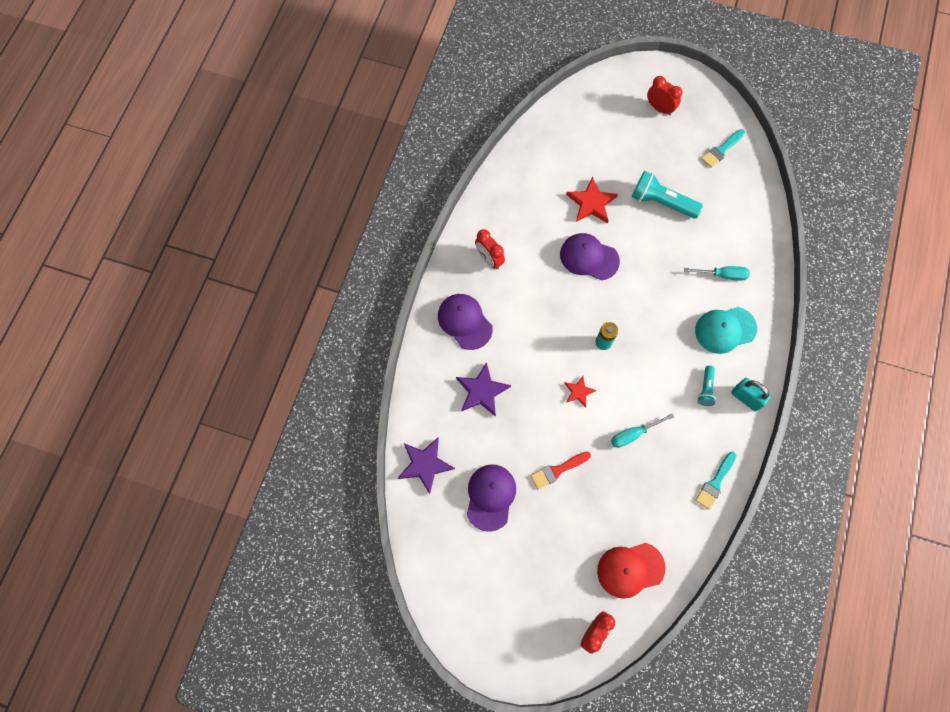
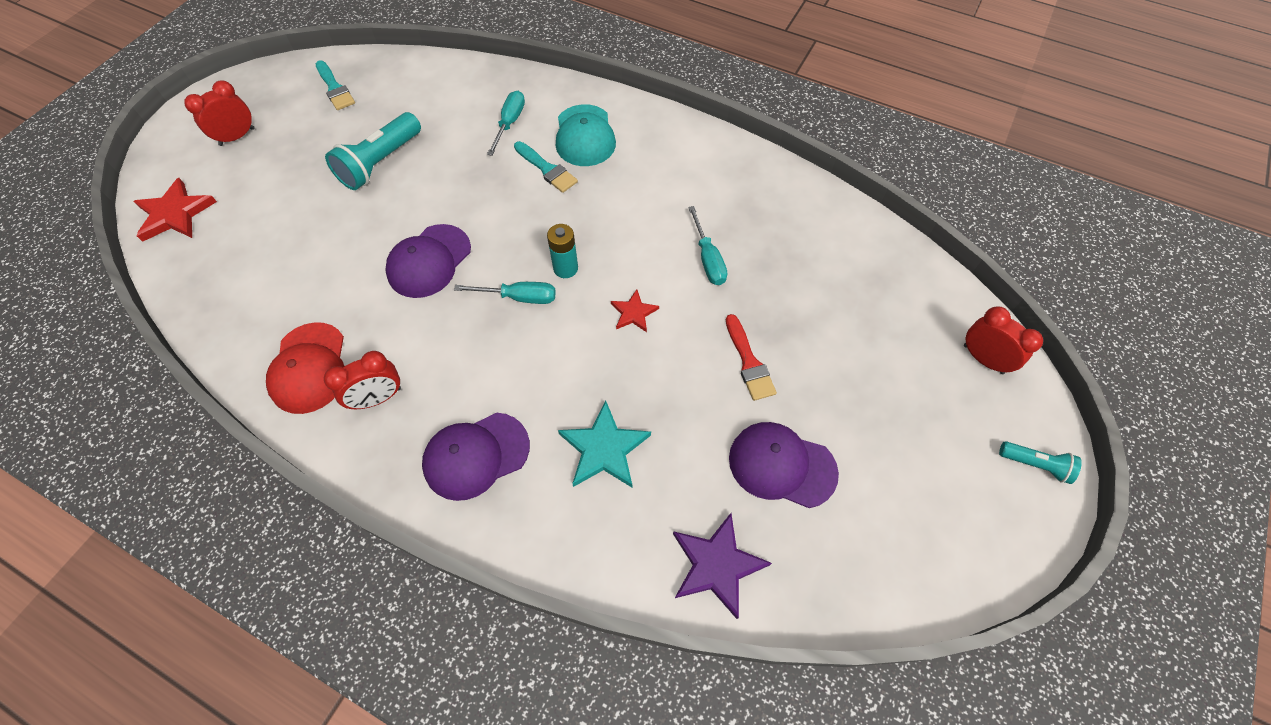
camera: 80 degrees left, 10 degrees down
purple star [456,362,511,417] -> turquoise star [558,401,651,487]
red star [566,176,618,223] -> red star moved to [133,178,217,242]
red cap [597,543,666,599] -> red cap moved to [266,322,344,414]
turquoise brush [695,452,737,510] -> turquoise brush moved to [514,141,578,193]
turquoise flashlight [697,366,716,406] -> turquoise flashlight moved to [999,441,1082,484]
turquoise padlock [731,378,771,411] -> none
none -> turquoise screwdriver [454,282,556,304]

